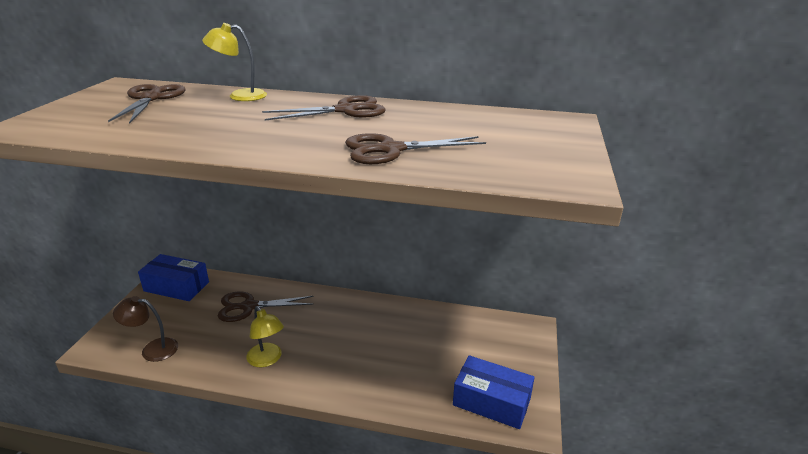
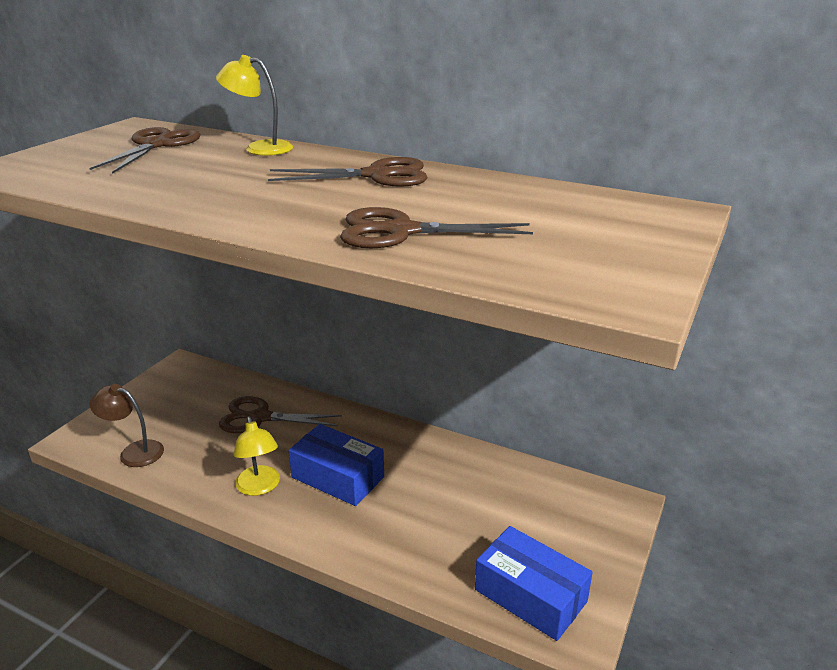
camera: 15 degrees right, 0 degrees up
blue box [138,254,209,301] -> blue box moved to [289,424,384,506]

